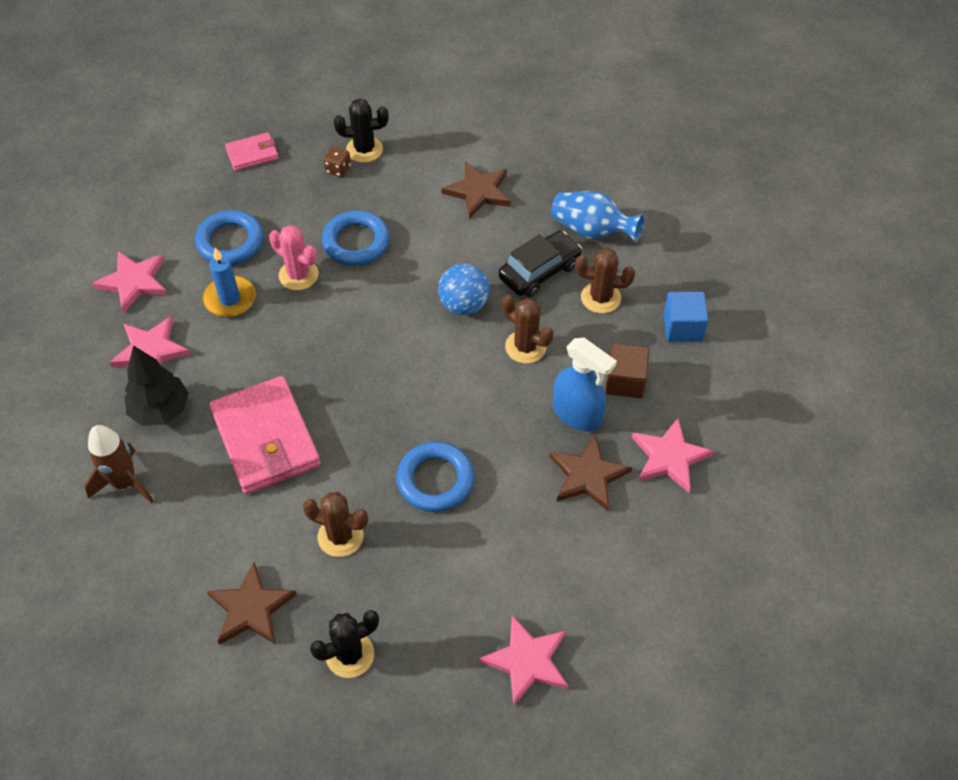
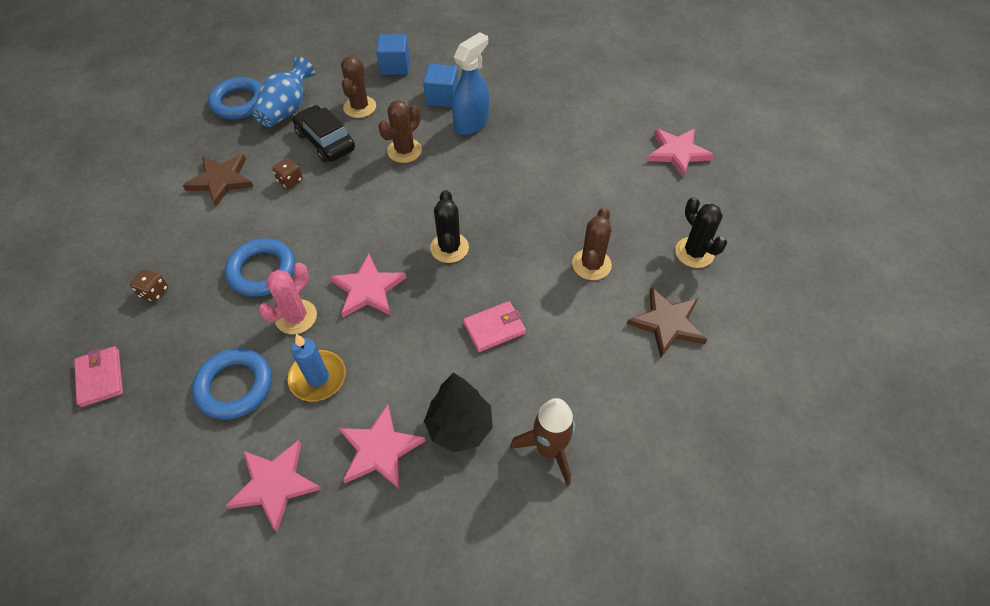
camera: 90 degrees left, 0 degrees up
pink wallet [209,376,321,494] -> pink wallet [463,301,526,352], size x0.50
black cactus [334,98,388,163] -> black cactus moved to [430,190,469,263]
blue ring [396,442,474,512] -> blue ring moved to [208,77,262,120]
blue ball [438,264,490,315] -> none
brown star [550,435,632,511] -> none
brown cube [605,344,650,398] -> blue cube [423,64,458,107]
pink star [632,418,714,493] -> pink star moved to [330,254,406,317]
none -> brown dice [272,158,303,189]

